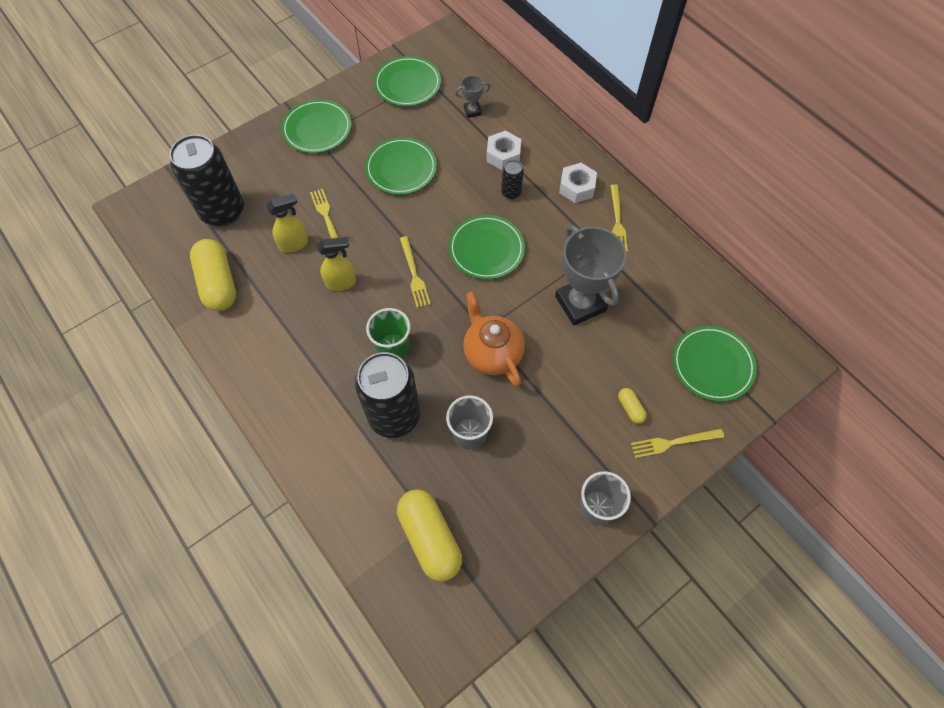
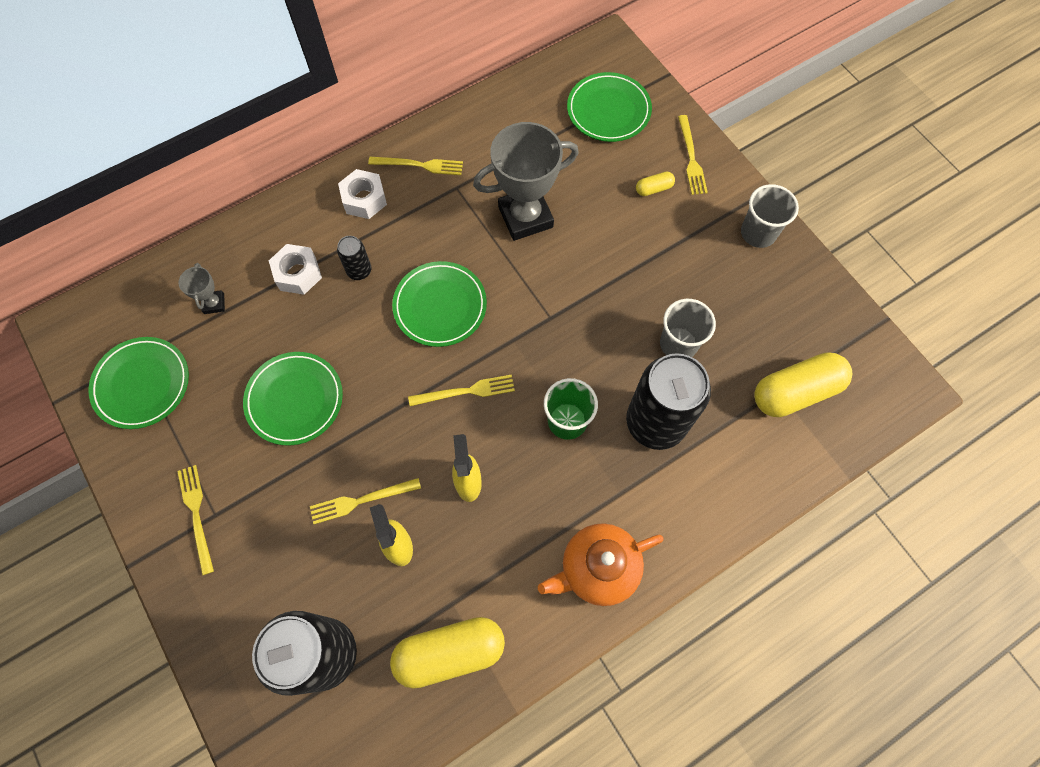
camera: 85 degrees left, 5 degrees up
green plate [281,99,351,153] -> yellow fork [177,465,214,575]
orange teapot [463,291,525,386] -> orange teapot moved to [538,523,664,606]

